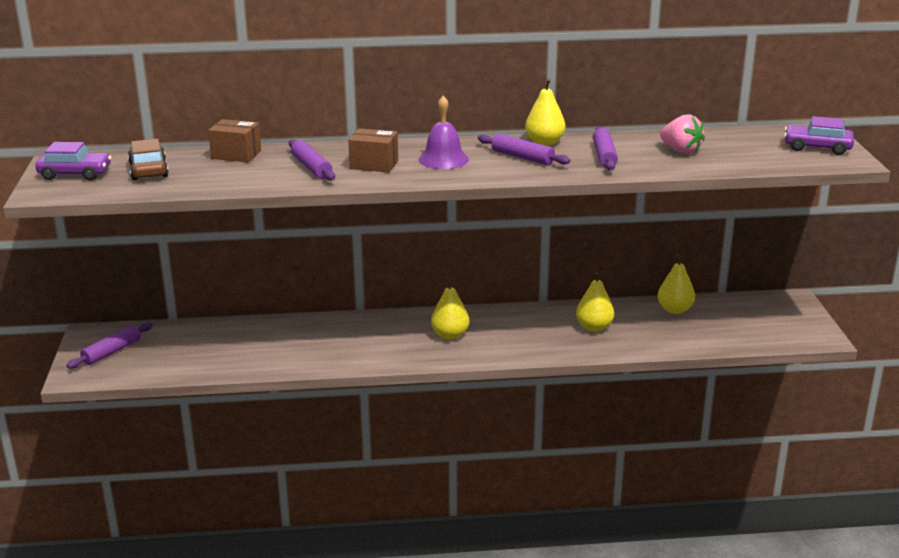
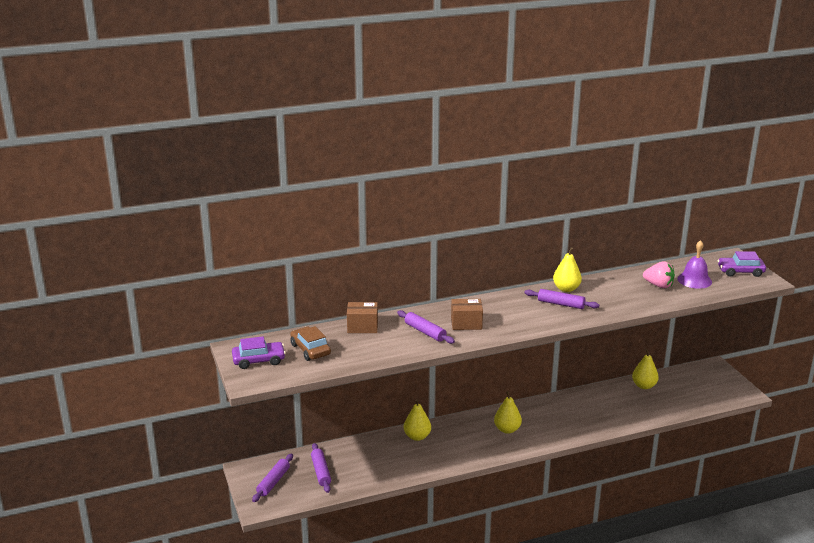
camera: 15 degrees left, 0 degrees up
purple bell [419,96,469,169] -> purple bell moved to [677,240,712,289]
yellow pear [576,272,614,332] -> yellow pear moved to [404,399,431,441]
purple rolling pin [593,126,618,170] -> purple rolling pin moved to [311,443,331,493]

